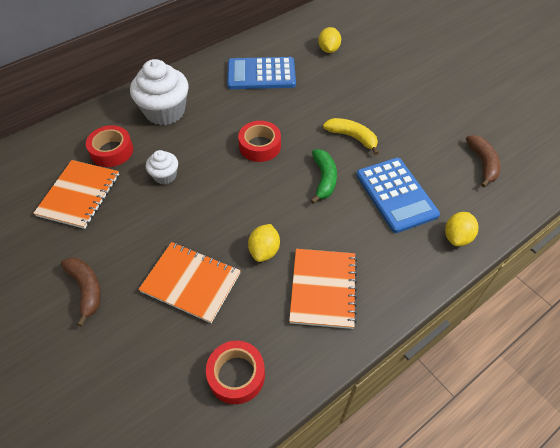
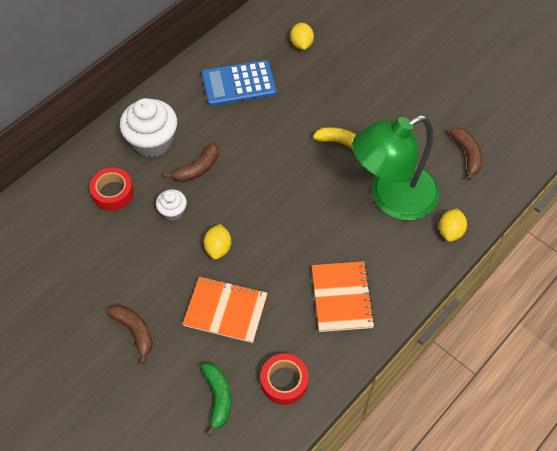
camera: 10 degrees left, 5 degrees up
orange notebook [33,160,119,229] -> none
red tape [238,121,281,162] -> none
yellow lemon [248,224,280,262] -> yellow lemon moved to [204,224,231,259]
green banana [311,149,337,204] -> green banana moved to [201,363,231,436]
blue calculator [356,158,440,233] -> green lamp [352,115,439,221]
none -> brown banana [164,142,219,182]

